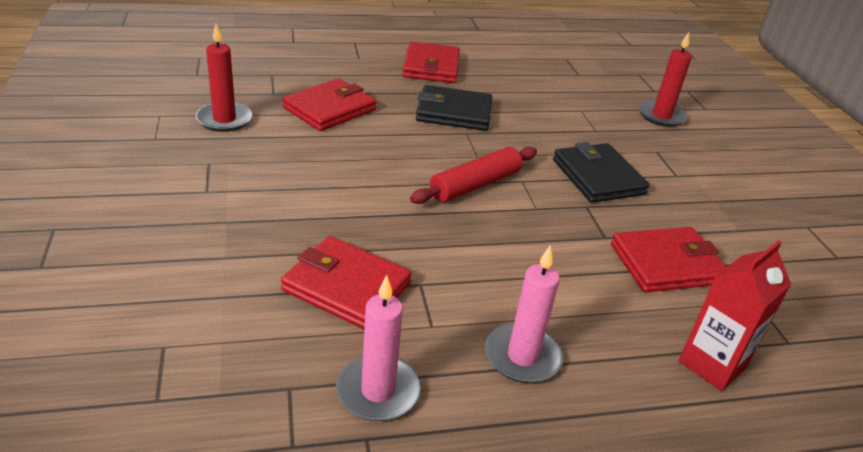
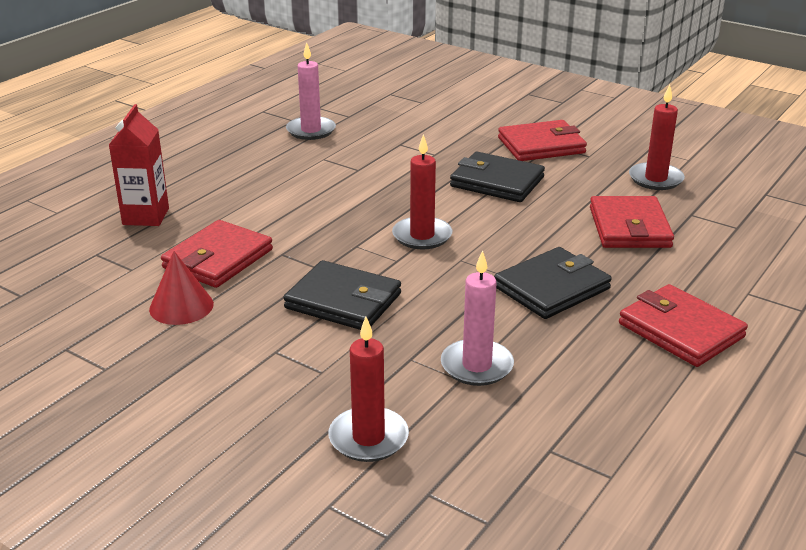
camera: 140 degrees right, 5 degrees down
red wallet [281,236,412,329] -> red wallet moved to [498,120,587,161]
red rolling pin [410,147,537,204] -> red candle [392,134,452,250]
pink candle [485,245,563,383] -> pink candle moved to [441,250,514,386]
none -> red cone [149,251,214,325]
none -> black wallet [450,152,545,202]

